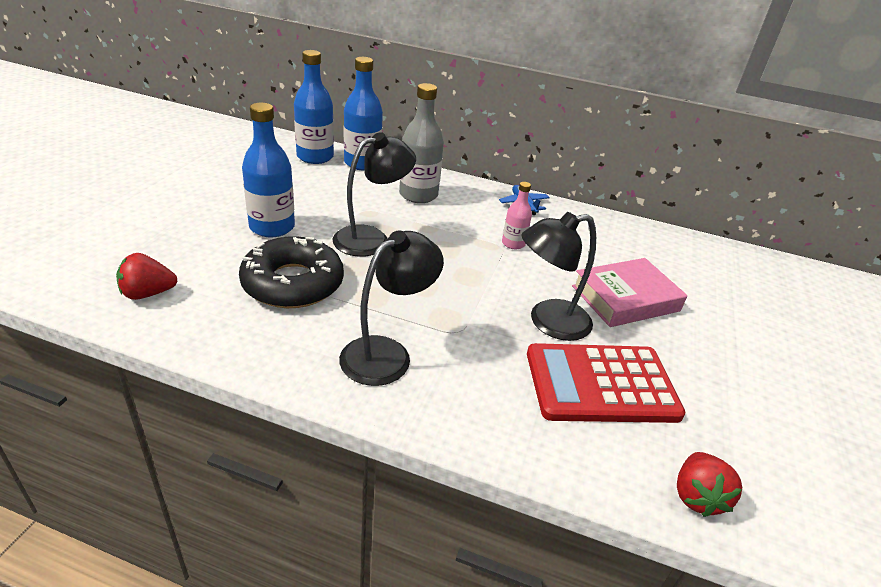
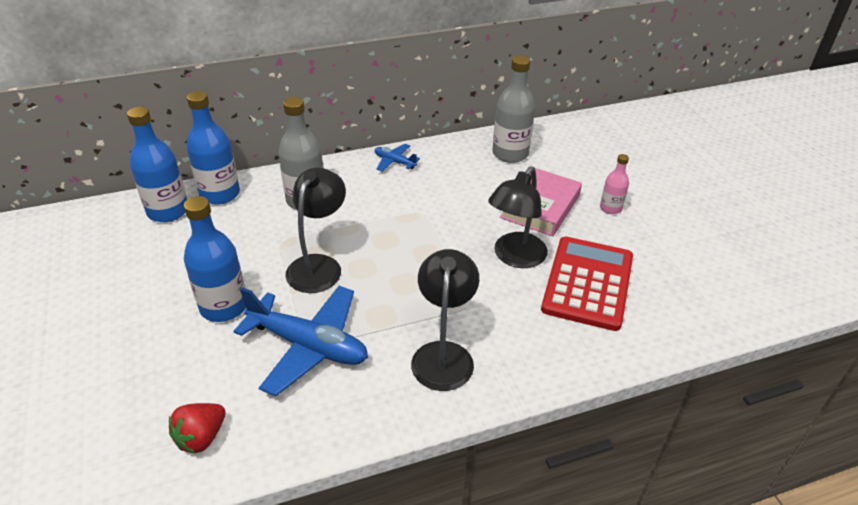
camera: 35 degrees left, 5 degrees up
black donut [239,236,344,308] -> blue plane [233,286,368,396]
pink bottle [502,182,532,249] -> pink bottle moved to [600,154,629,214]
red calculator [527,343,686,423] -> red calculator turned 150 degrees clockwise [541,237,633,331]
red strawberry [677,452,742,517] -> none
none -> grey bottle [492,56,535,163]

